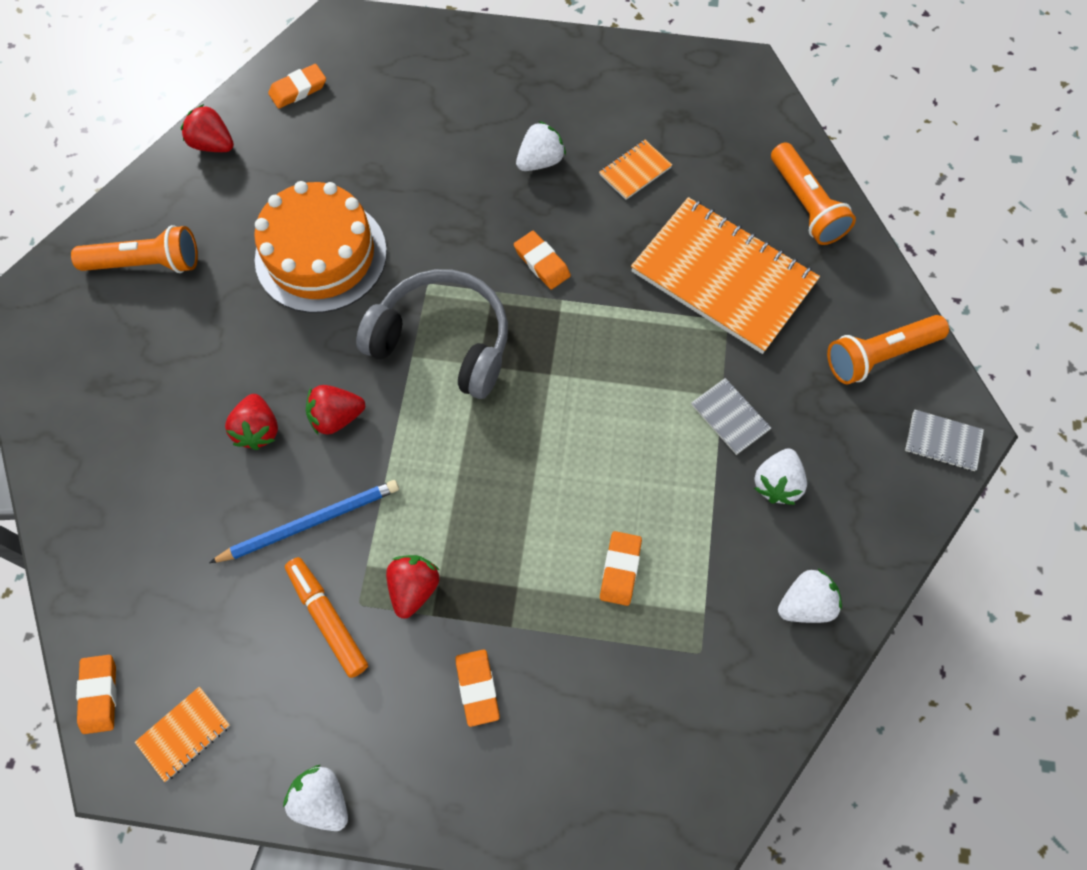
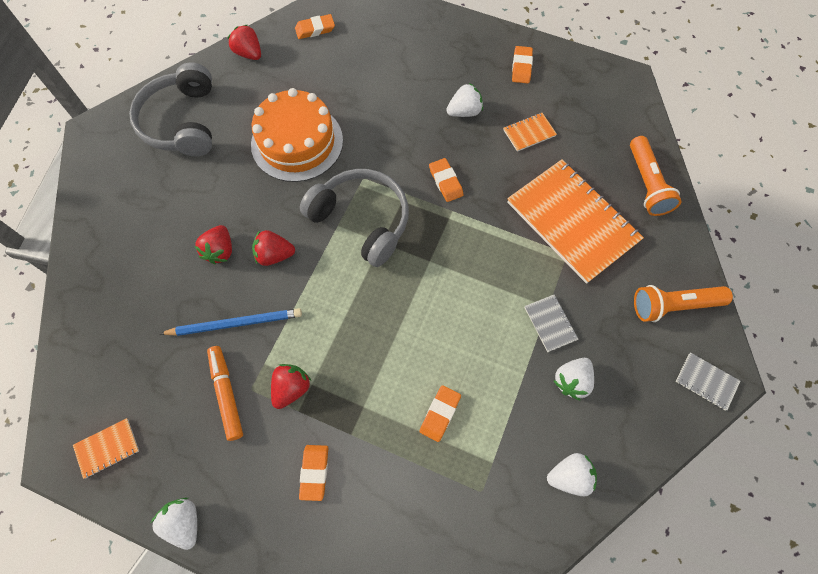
camera: 15 degrees right, 0 degrees up
orange flashlight [71,225,198,273] -> grey headphones [129,63,212,157]
orange eraser [76,655,117,734] -> orange eraser moved to [512,46,533,83]

